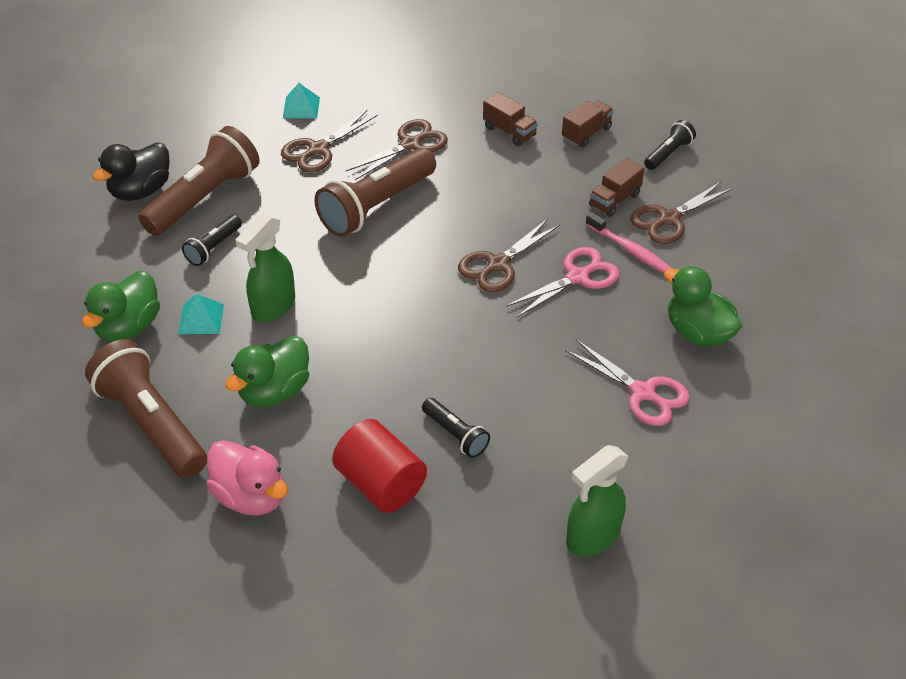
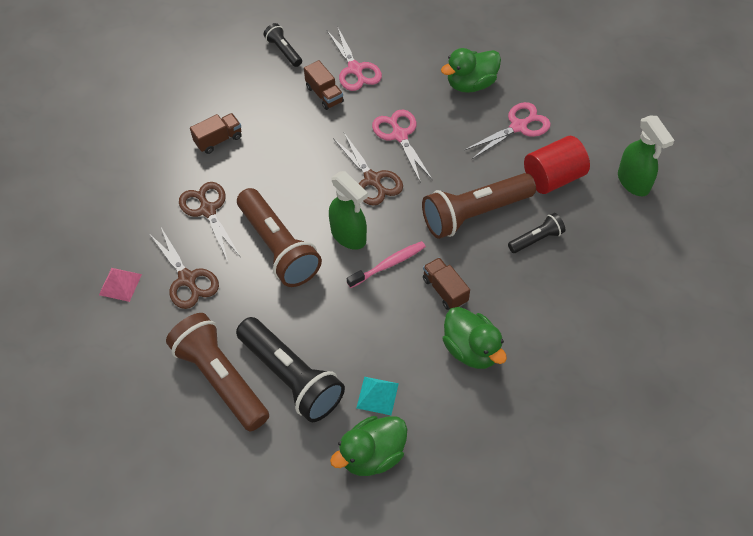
camera: 75 degrees left, 10 degrees up
green duck [82,271,160,342] -> green duck turned 105 degrees clockwise [330,416,407,476]
brown flashlight [85,339,207,478] -> brown flashlight moved to [422,173,536,239]
black duck [93,142,170,201] -> none
black flashlight [182,215,242,266] -> black flashlight [236,317,345,422], size x2.01
pink duck [206,440,288,516] -> none
green spray bottle [236,213,295,323] -> green spray bottle moved to [329,171,368,250]
turquoise pyramid [283,83,320,118] -> pink pyramid [99,268,142,302]
red cylinder [332,419,427,513] -> red cylinder moved to [524,136,590,194]
brown truck [562,100,614,147] -> brown truck moved to [423,257,470,310]
pink toothbrush [585,212,671,273] -> pink toothbrush moved to [347,241,426,288]
brown scissors [630,182,733,244] -> pink scissors [327,26,382,91]

